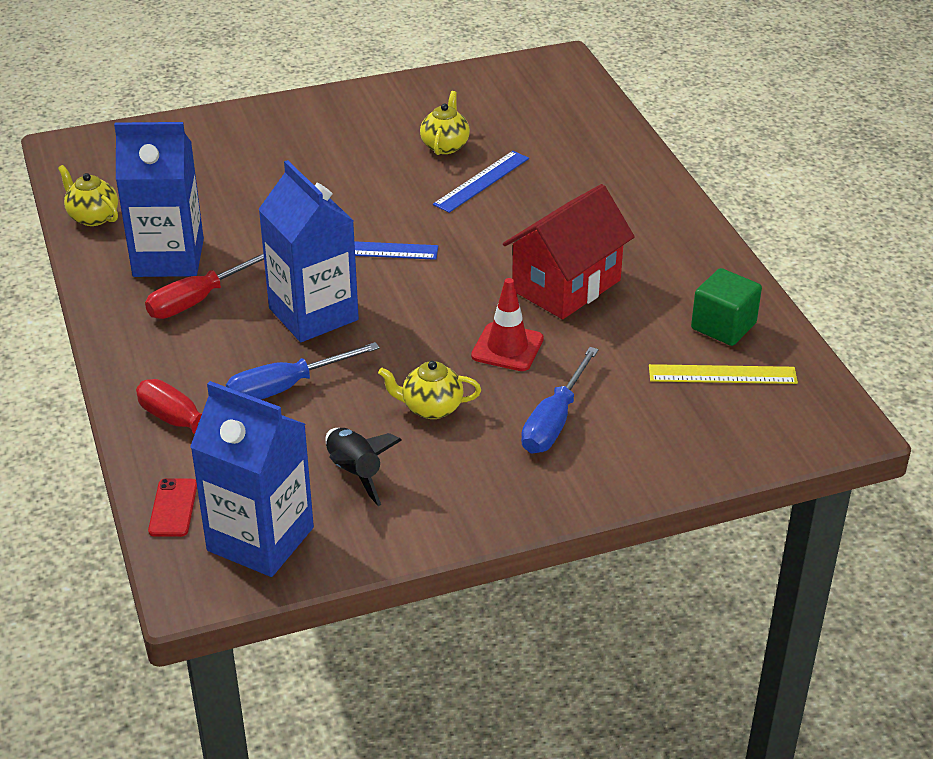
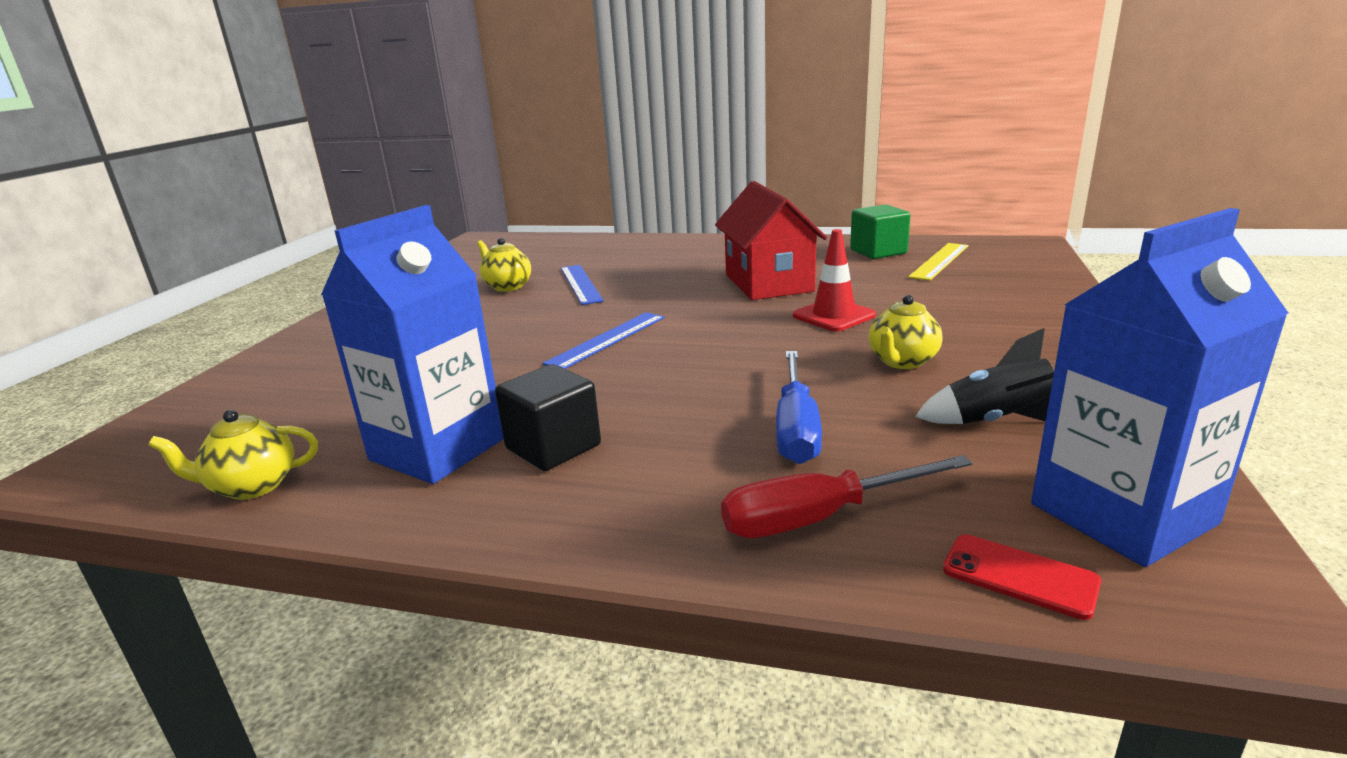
camera: 55 degrees left, 15 degrees down
red screwdriver [145,254,264,319] -> black cube [495,364,601,471]
blue carton [258,160,359,342] -> none
blue screwdriver [521,347,599,453] -> none

